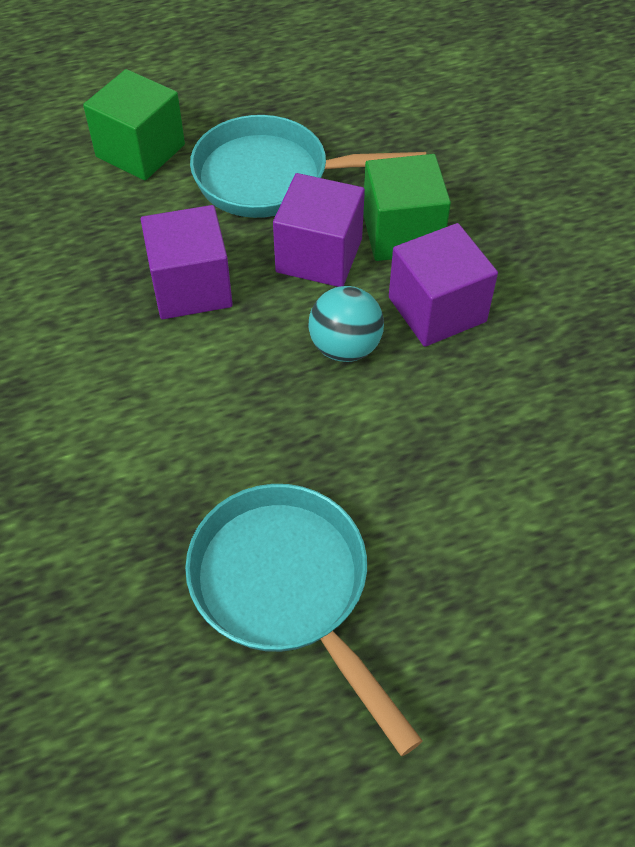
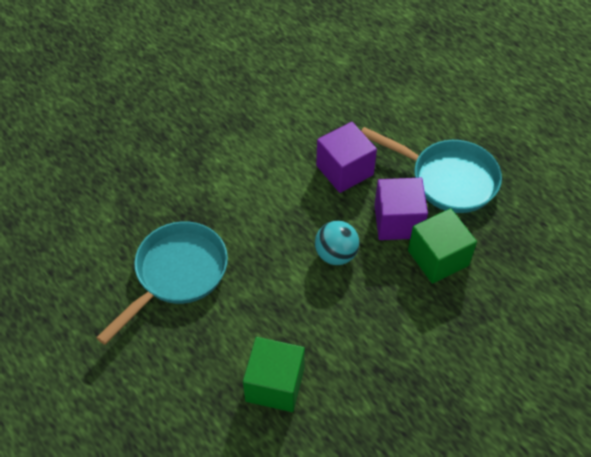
camera: 70 degrees right, 0 degrees up
green cube [83,69,185,181] -> green cube moved to [243,337,305,412]
turquoise pan [190,115,426,218] -> turquoise pan turned 135 degrees clockwise [361,127,502,213]
purple cube [389,223,498,347] -> none

